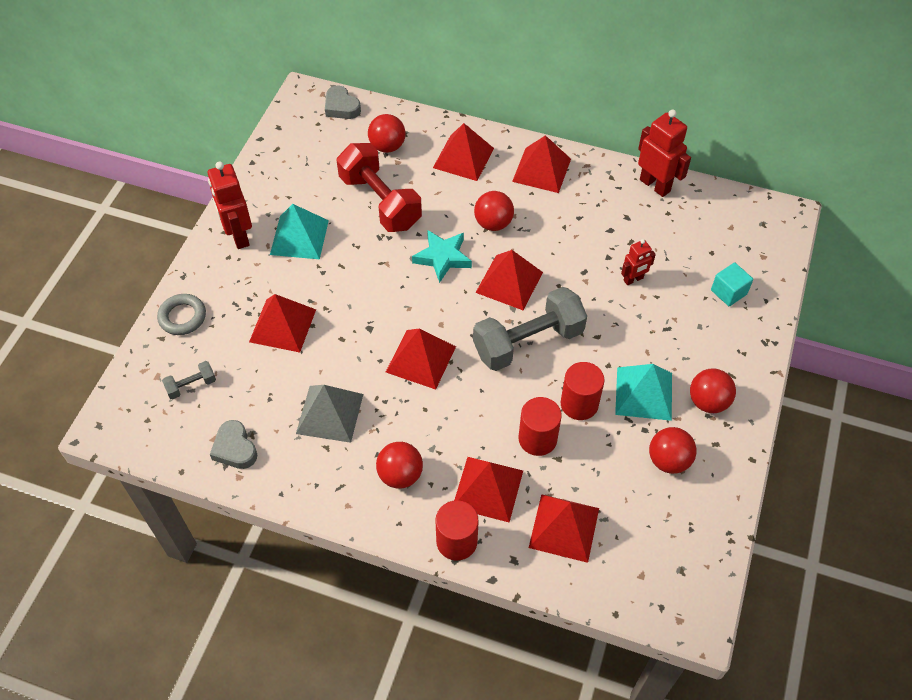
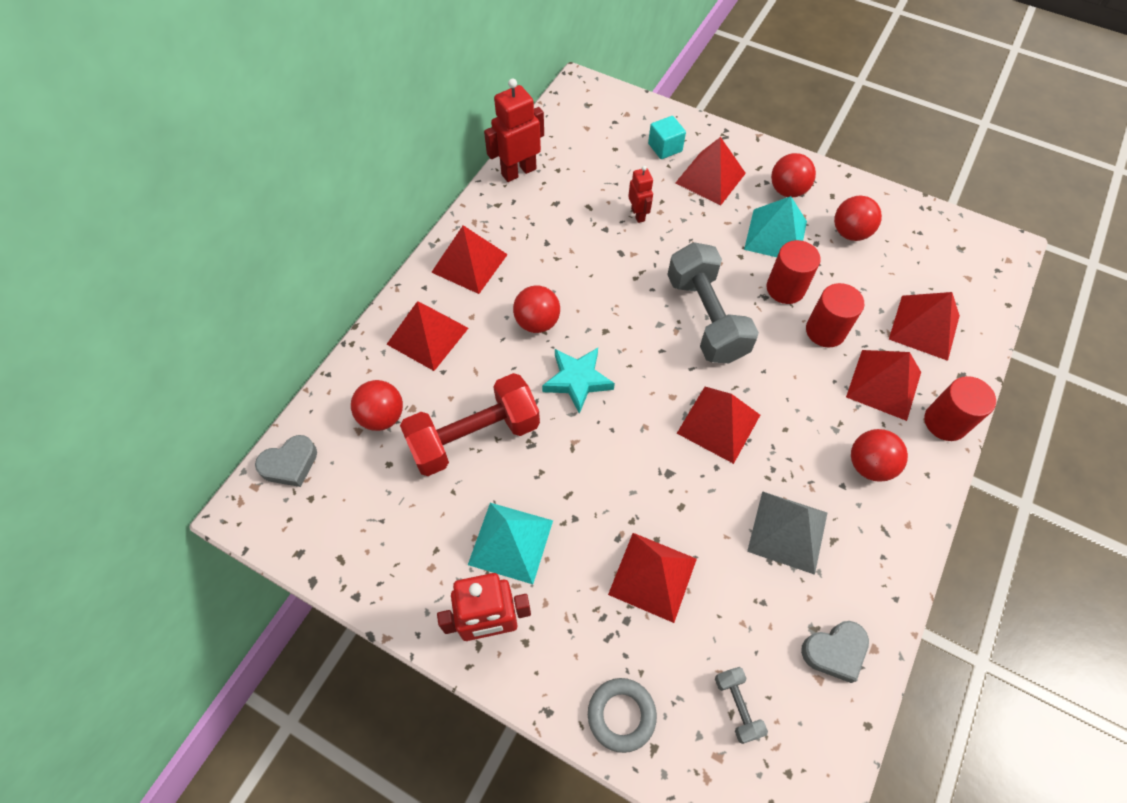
camera: 80 degrees left, 5 degrees up
red pyramid [476,250,543,310] -> red pyramid moved to [675,137,746,206]

